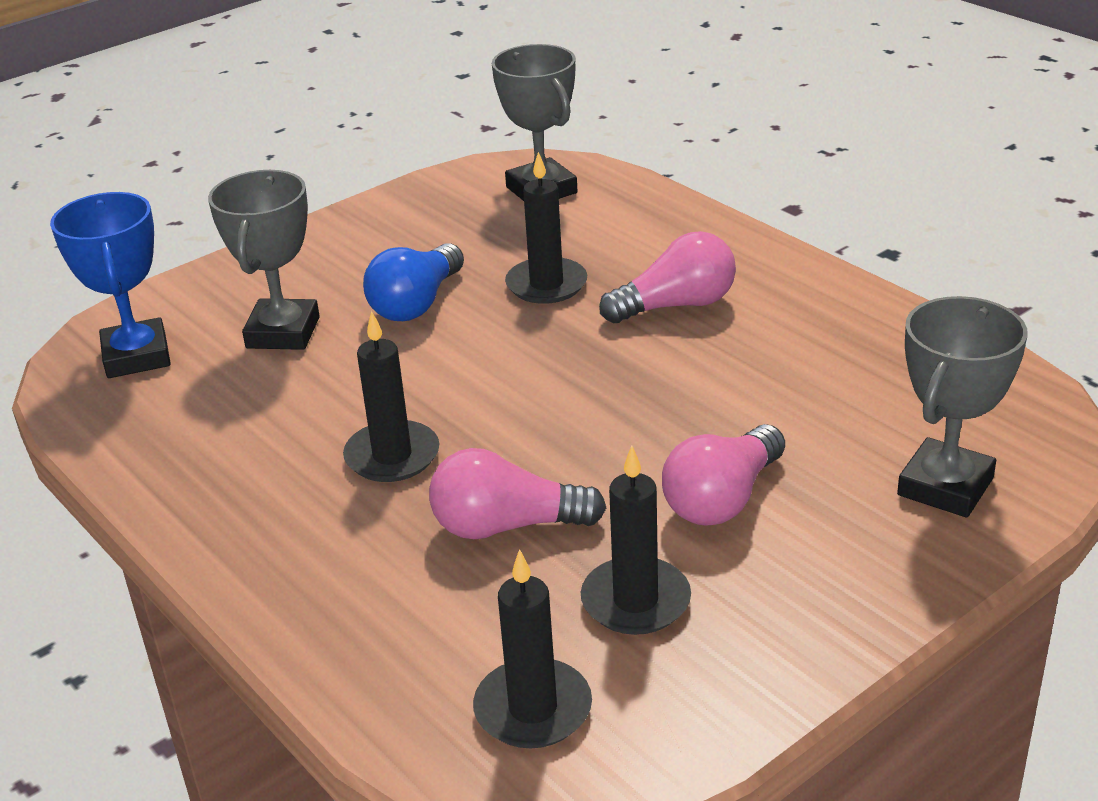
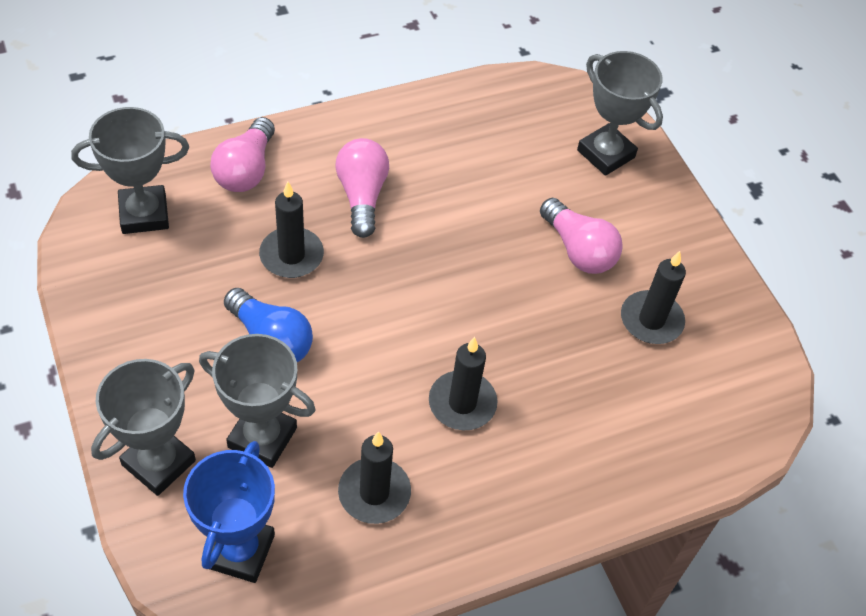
camera: 80 degrees left, 20 degrees up
blue trophy [50,192,171,378] -> blue trophy turned 75 degrees counterclockwise [183,441,275,583]
pink light bulb [429,448,606,539] -> pink light bulb moved to [210,117,275,192]
black candle [473,549,592,748] -> black candle moved to [338,432,411,524]
none -> grey trophy [91,359,196,496]

